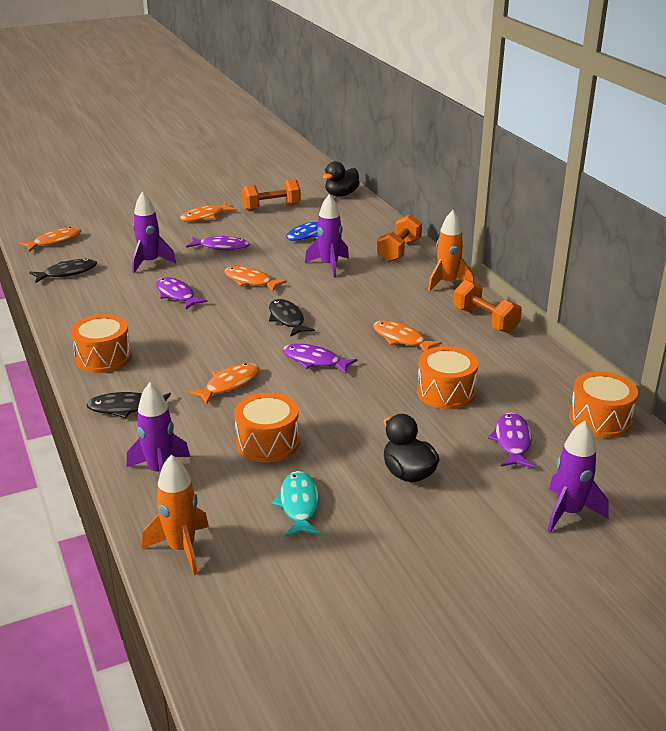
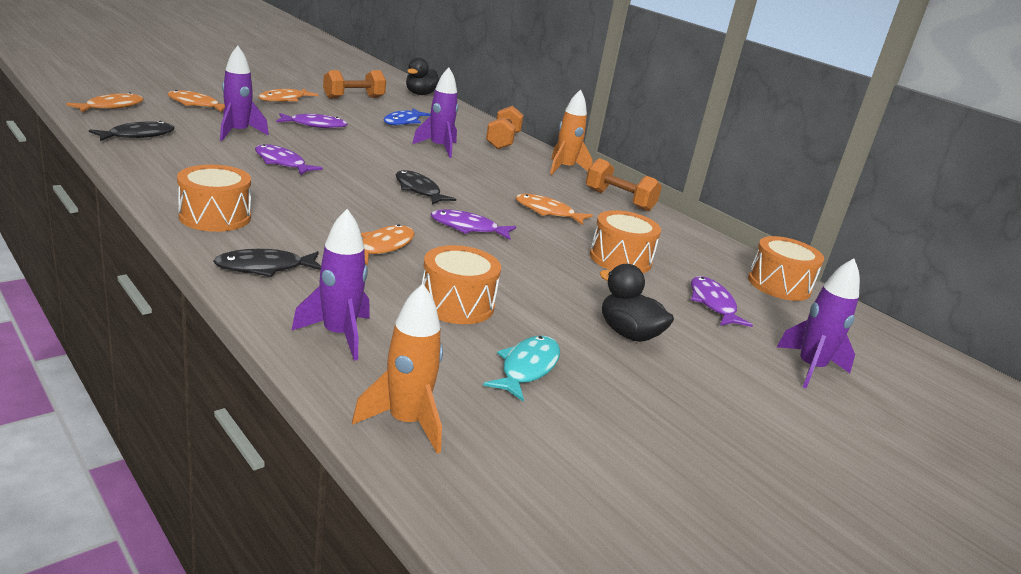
camera: 20 degrees left, 5 degrees down
orange fish [224,266,287,292] -> orange fish moved to [168,90,225,112]
turquoise fish [272,471,321,537] -> turquoise fish turned 45 degrees clockwise [483,336,560,402]

